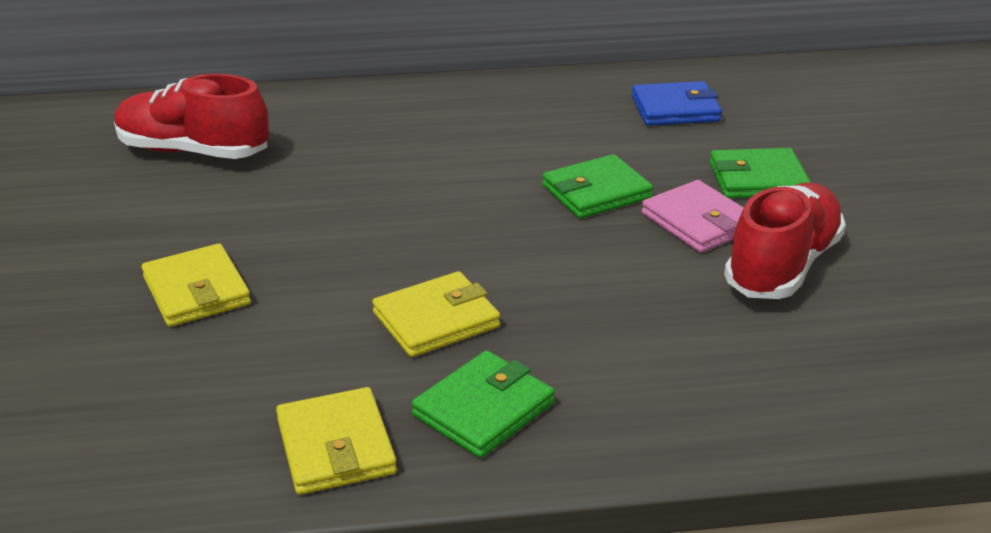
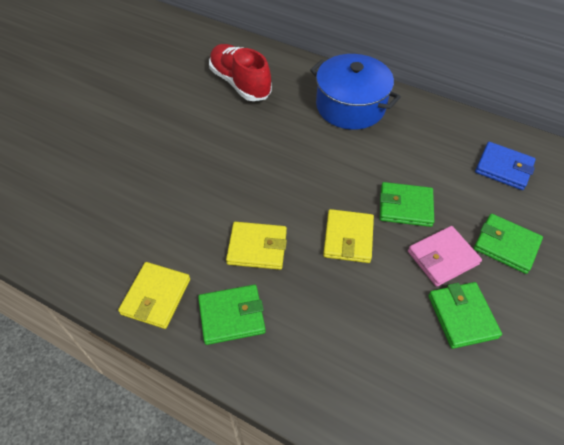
camera: 35 degrees right, 20 degrees up
yellow wallet [142,244,251,327] -> yellow wallet moved to [323,209,374,263]
pink wallet [642,180,744,253] -> pink wallet turned 60 degrees clockwise [408,226,482,287]
red shoe [724,183,846,299] -> green wallet [428,282,502,349]
none -> blue pot [310,54,401,130]

